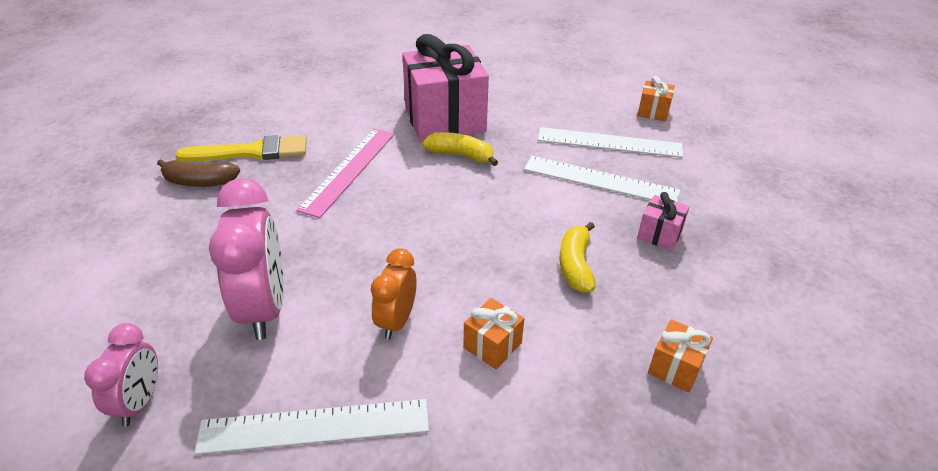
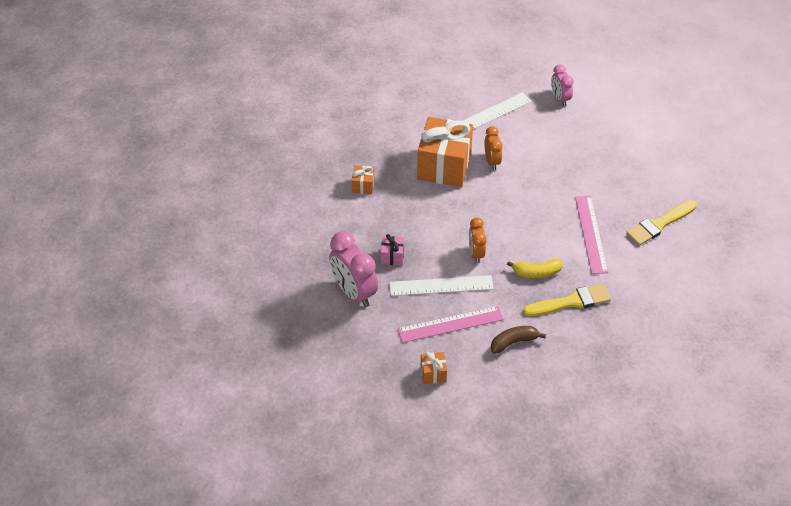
camera: 155 degrees right, 10 degrees up
brown banana [157,159,240,187] -> brown banana moved to [491,326,546,354]
pink clock [209,178,284,340] -> pink clock moved to [329,232,378,307]
pink gift [402,34,489,142] -> yellow brush [523,284,611,316]
orange gift [463,298,524,369] -> orange gift [417,117,473,187], size x2.32
white ruler [538,127,683,158] -> pink ruler [398,306,504,343]
yellow banana [560,222,595,293] -> none
none -> orange clock [469,217,487,263]

